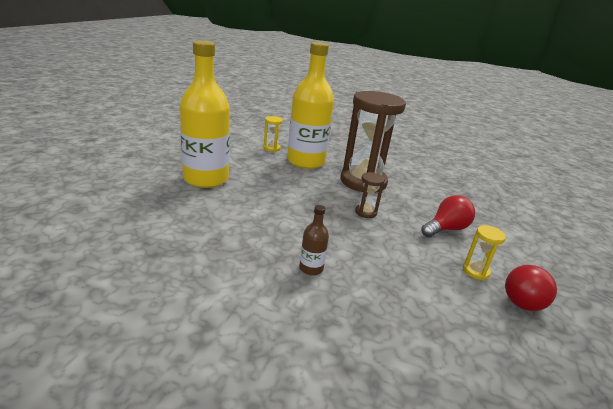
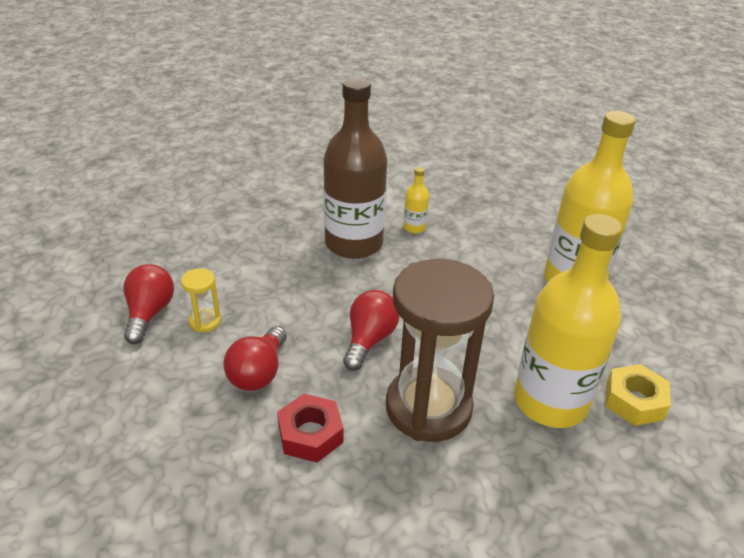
camera: 145 degrees right, 10 degrees up
yellow hourglass [264,116,283,152] -> yellow nut [606,364,671,426]
brown bottle [299,205,329,275] -> brown bottle [324,77,387,259], size x2.43
brown hourglass [355,172,385,218] -> red light bulb [343,290,399,371]
none -> red nut [277,394,343,462]
none -> yellow bottle [403,167,429,233]

